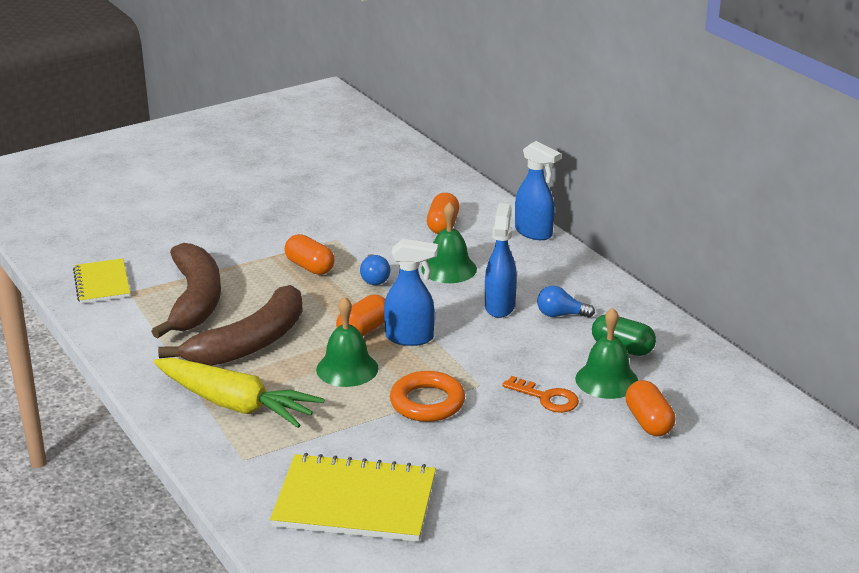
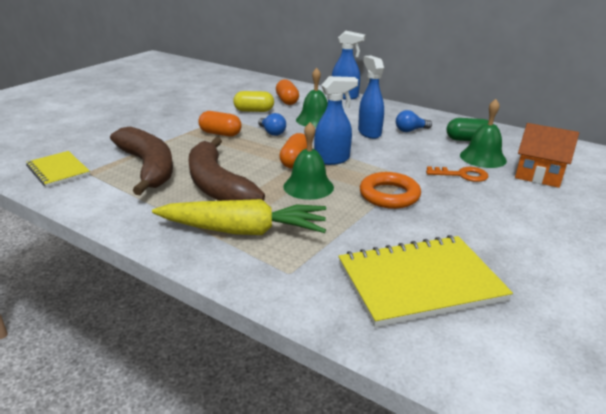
camera: 25 degrees left, 0 degrees up
brown banana [158,285,303,366] -> brown banana turned 135 degrees clockwise [189,137,265,201]
orange capsule [625,380,675,436] -> orange house [515,123,579,188]
none -> yellow capsule [233,91,274,112]

